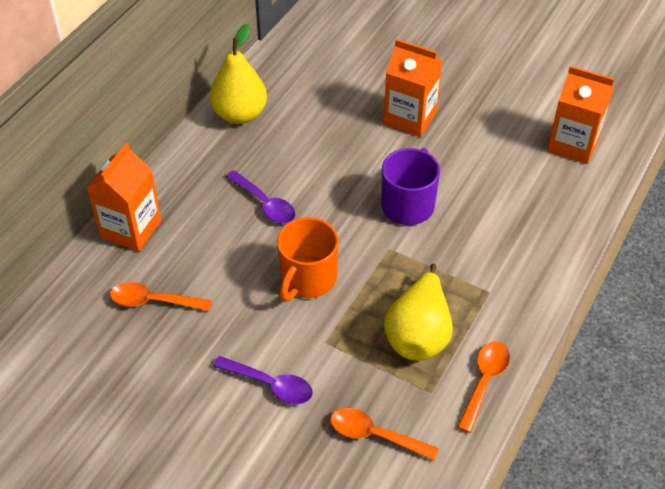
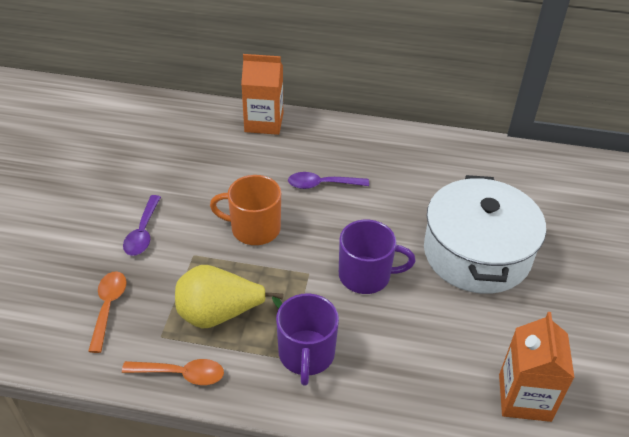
camera: 70 degrees right, 5 degrees down
orange spoon [110,282,212,311] -> none
yellow pear [210,24,267,124] -> none
purple spoon [226,170,295,224] -> purple spoon turned 60 degrees clockwise [288,172,369,189]
orange carton [383,39,443,137] -> white pot [424,175,546,294]
none -> purple mug [276,293,339,386]

